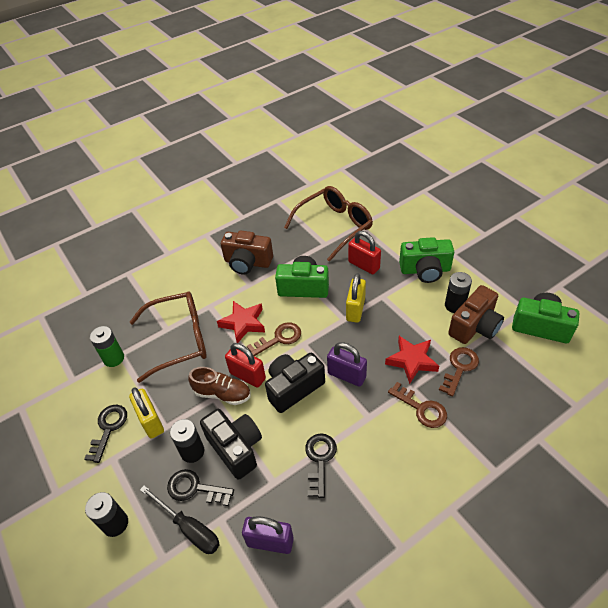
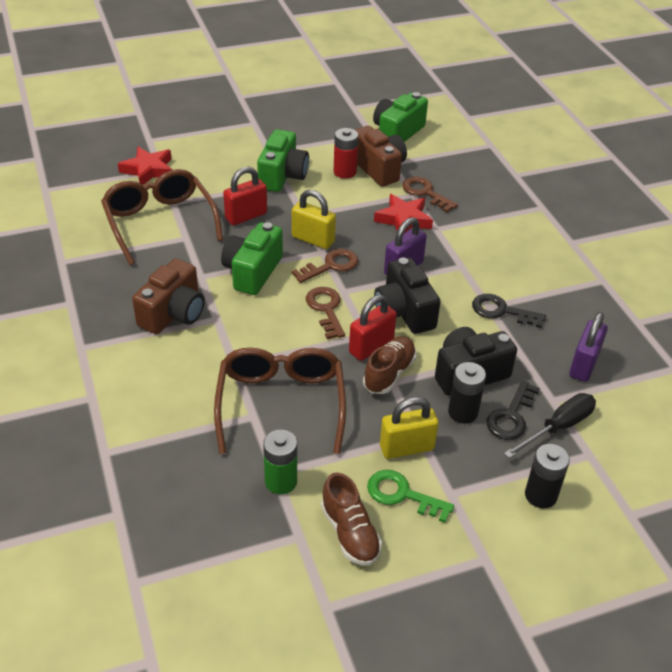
camera: 80 degrees left, 5 degrees down
black key [84,405,127,463] -> green key [367,470,454,523]
red star [217,301,265,343] -> red star moved to [118,146,172,185]
brown key [388,382,447,428] -> brown key moved to [292,249,358,283]
black battery [445,272,472,313] -> red battery [334,128,359,179]
none -> brown shoe [321,472,382,566]

